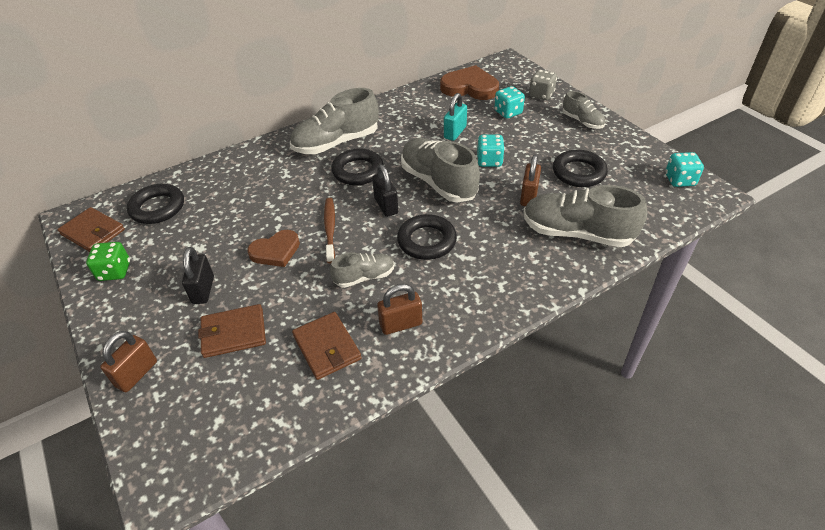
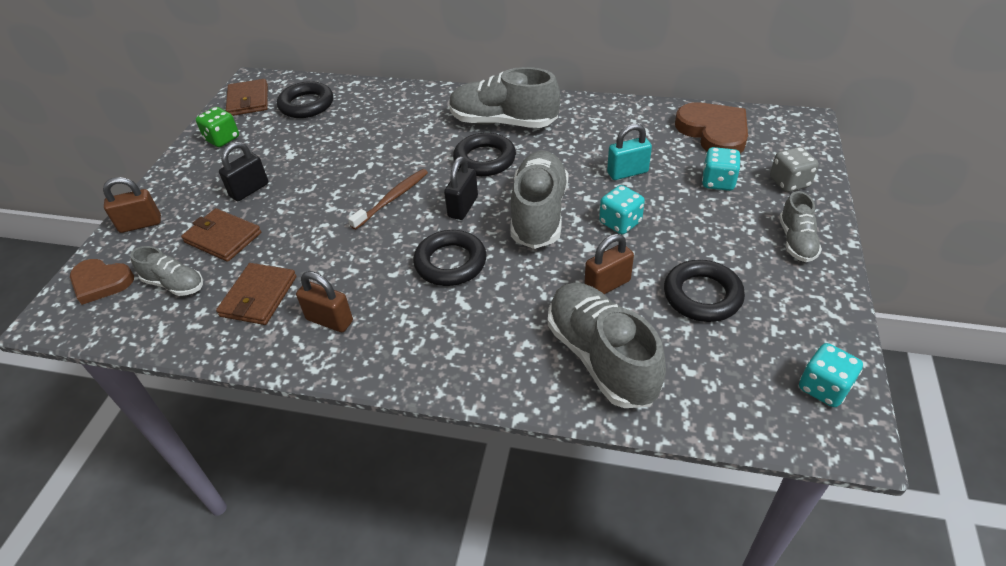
camera: 45 degrees right, 0 degrees up
brown heart [247,230,300,267] -> brown heart moved to [70,259,134,305]
grey shoe [330,252,394,288] -> grey shoe moved to [130,246,203,296]

